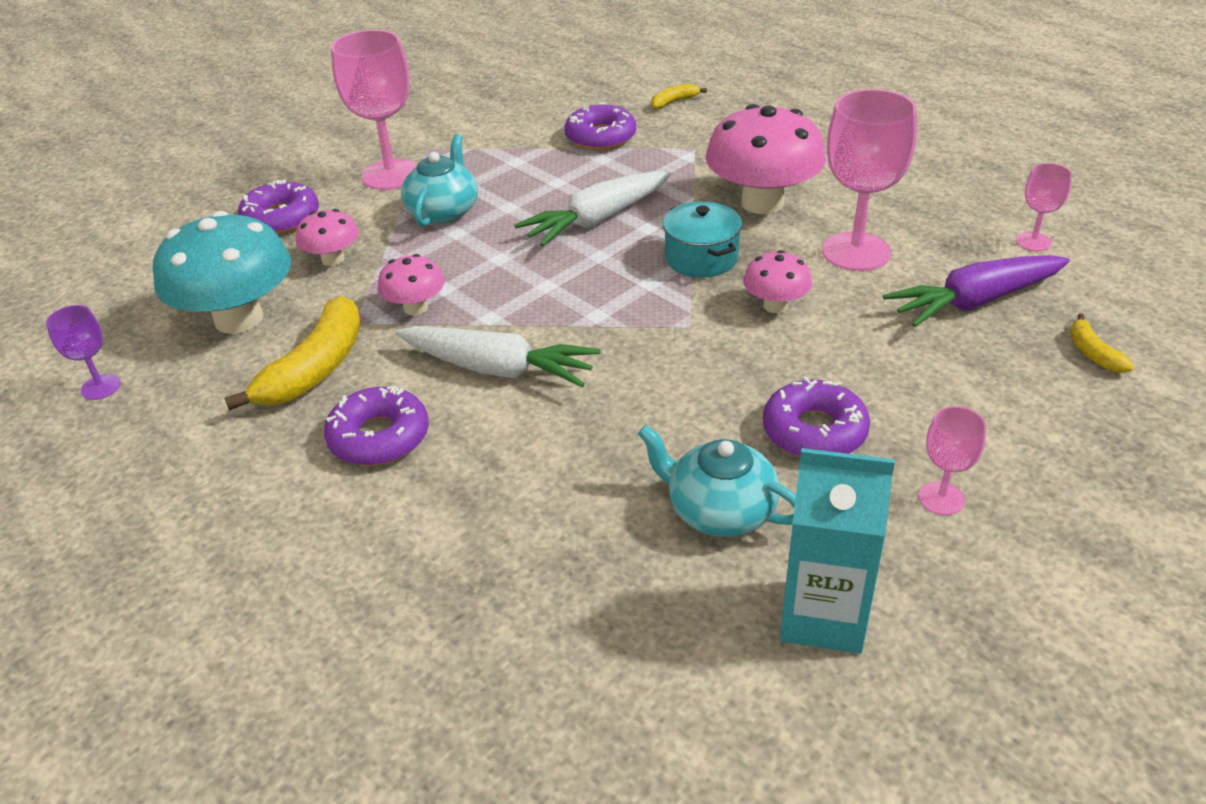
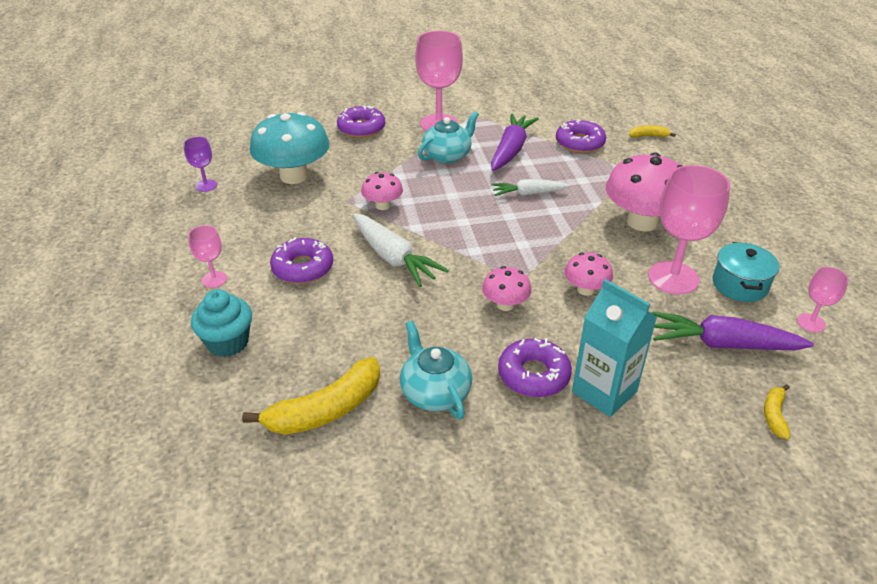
camera: 30 degrees right, 0 degrees up
yellow banana [224,296,361,411] -> yellow banana moved to [242,357,380,435]
pink mushroom [296,209,359,266] -> pink mushroom moved to [482,266,532,311]
white carrot [514,171,671,247] -> white carrot [492,179,570,196], size x0.64
turquoise pot [663,202,742,277] -> turquoise pot moved to [712,242,779,302]
turquoise carton [780,448,895,654] -> turquoise carton moved to [572,279,657,417]
pink goblet [919,406,986,515] -> pink goblet moved to [188,225,227,288]
none -> turquoise cupcake [191,289,252,357]
none -> purple carrot [491,113,539,171]

